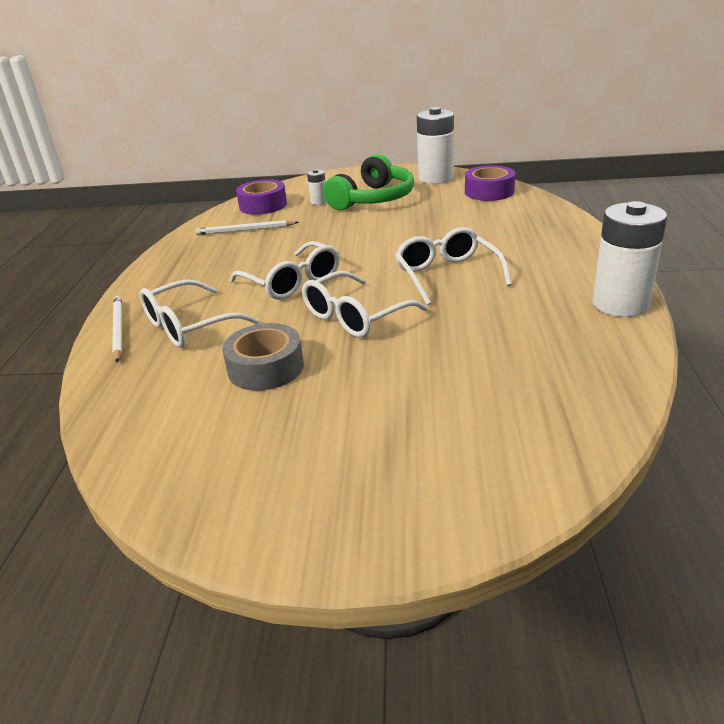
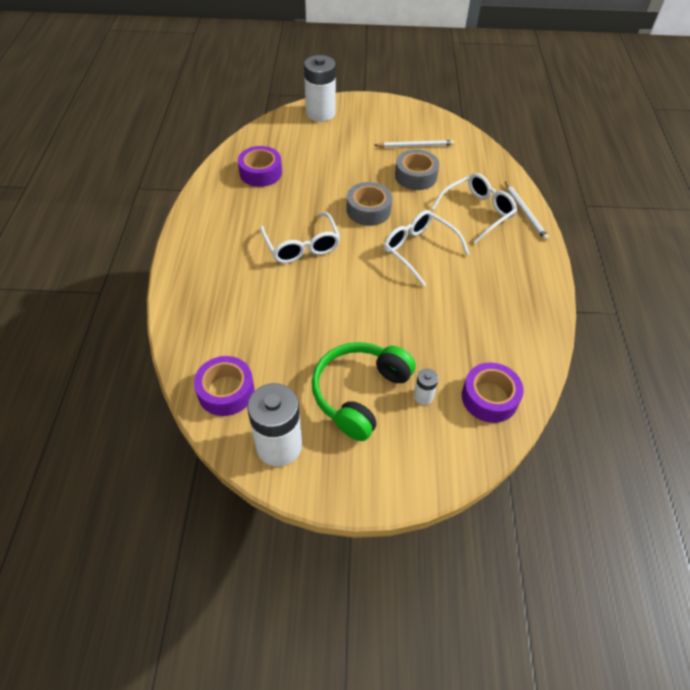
camera: 175 degrees right, 20 degrees up
white pencil [195,220,299,235] -> white pencil moved to [374,140,454,148]
white glasses [302,271,428,337] -> grey tape [347,182,392,226]
white battery [592,201,667,317] -> white battery moved to [304,55,336,122]
none -> purple tape [238,146,282,187]

